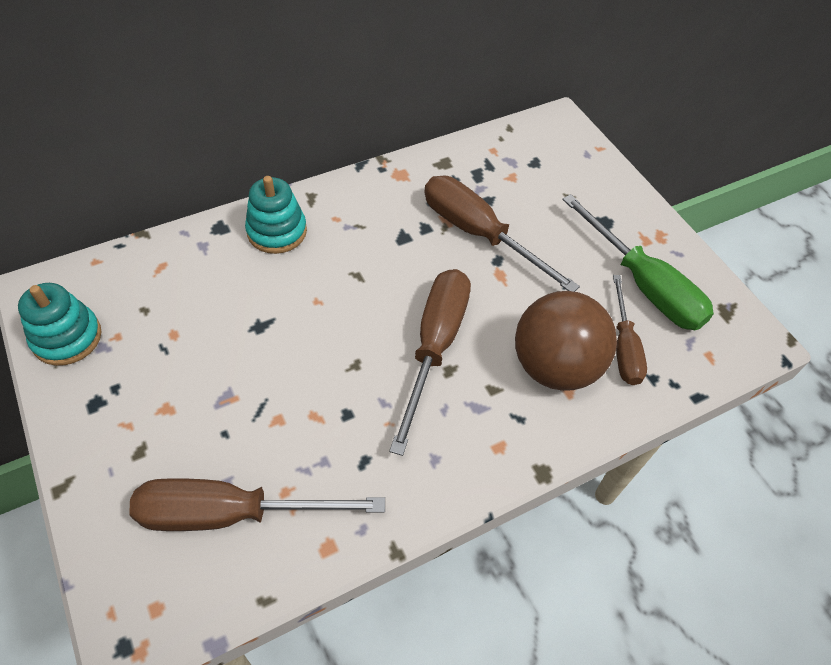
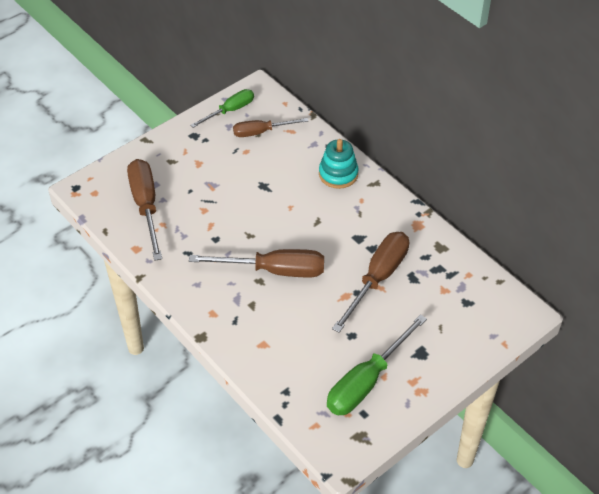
camera: 80 degrees right, 5 degrees down
turquoise stacking toy [18,283,101,366] -> green screwdriver [190,89,254,128]
brown ball [515,291,617,391] -> none
brown screwdriver [613,275,647,385] -> brown screwdriver moved to [233,118,308,137]

